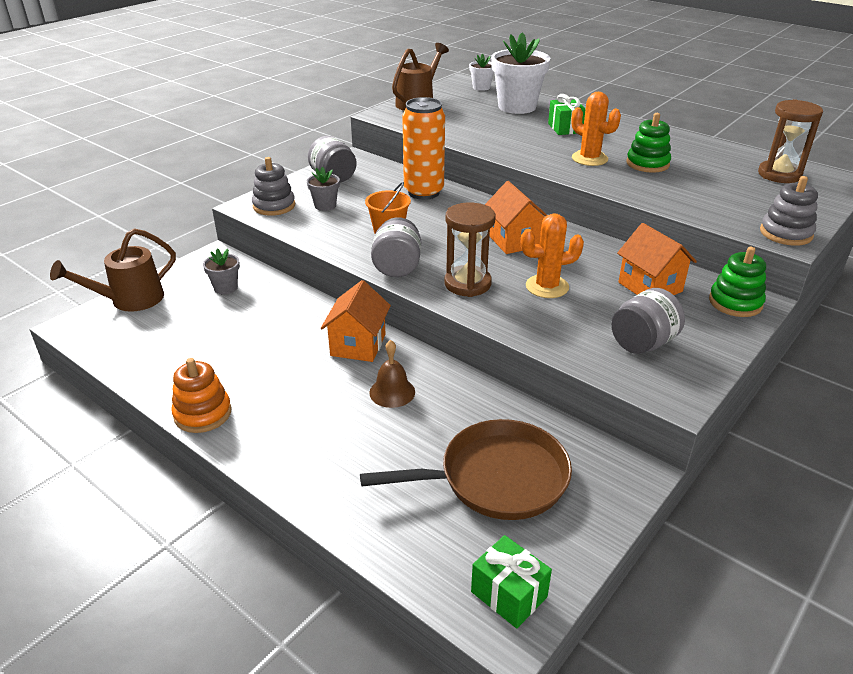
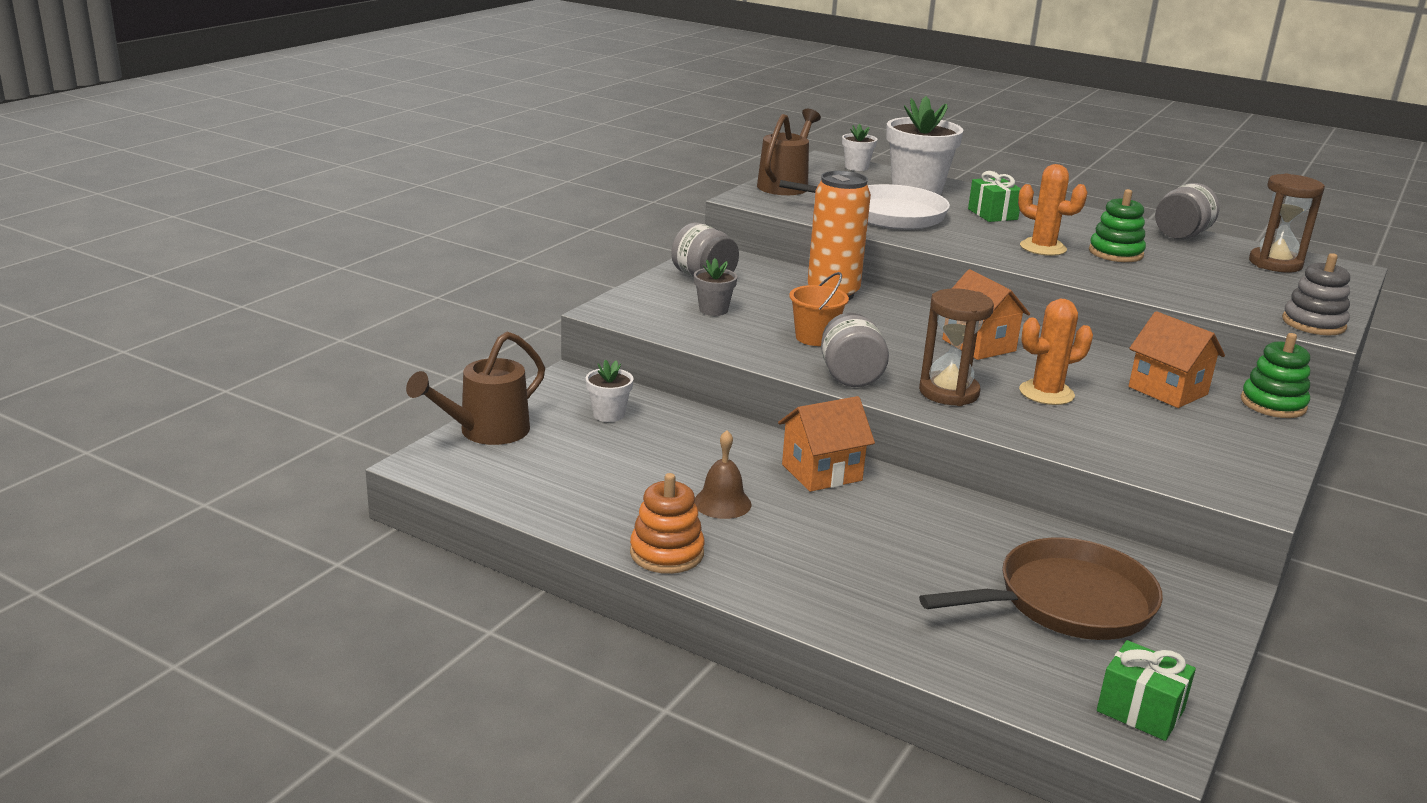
camera: 10 degrees left, 10 degrees down
grey flower pot [203,249,240,294] -> white flower pot [586,360,634,422]
grey stacking toy [252,157,295,216] -> none
orange house [321,280,391,362] -> orange house turned 60 degrees clockwise [778,396,875,492]
brown bell [369,340,415,408] -> brown bell moved to [694,430,752,519]
grey jar [611,288,685,354] -> grey jar moved to [1155,183,1219,239]
none -> white pan [779,180,950,230]

